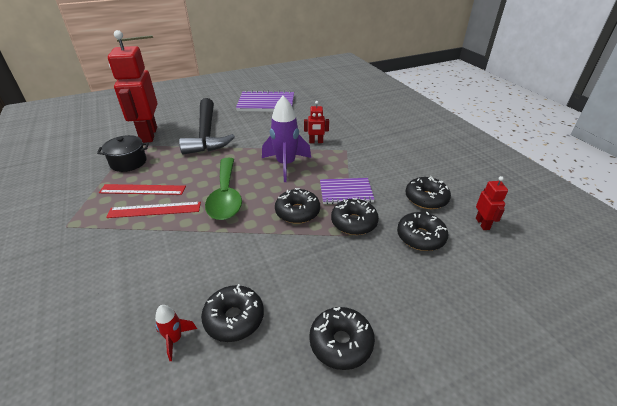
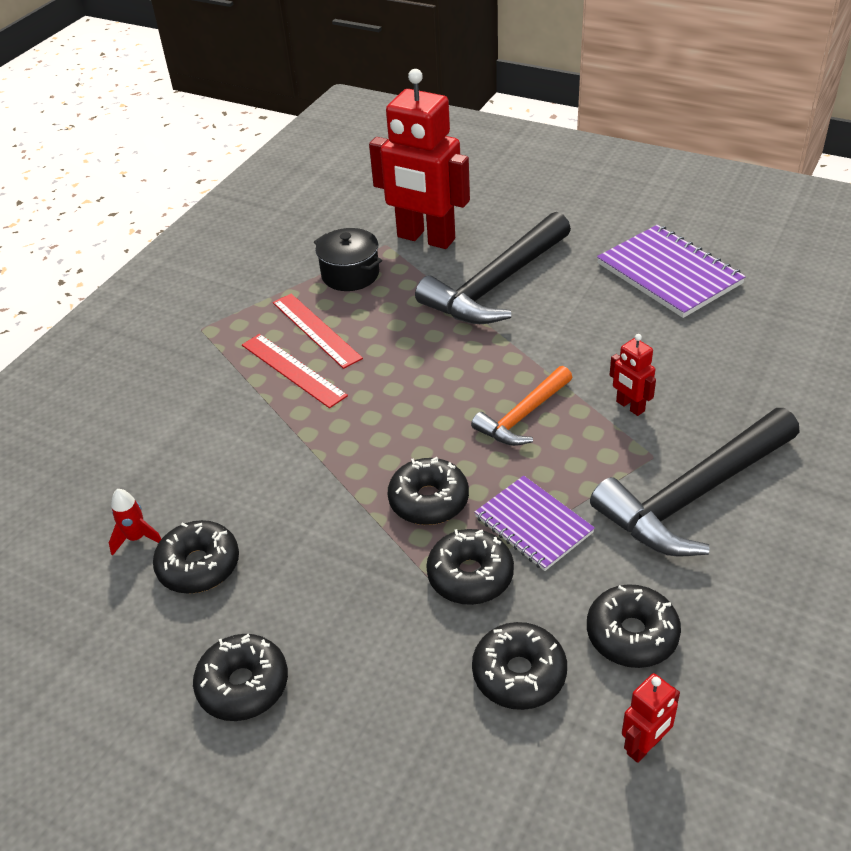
camera: 55 degrees right, 5 degrees up
red robot [108,30,157,143] -> red robot turned 105 degrees counterclockwise [369,69,470,249]
green spoon [205,158,242,220] -> none
purple rocket [262,96,311,182] -> orange hammer [471,366,572,446]
none -> black hammer [590,408,800,557]

